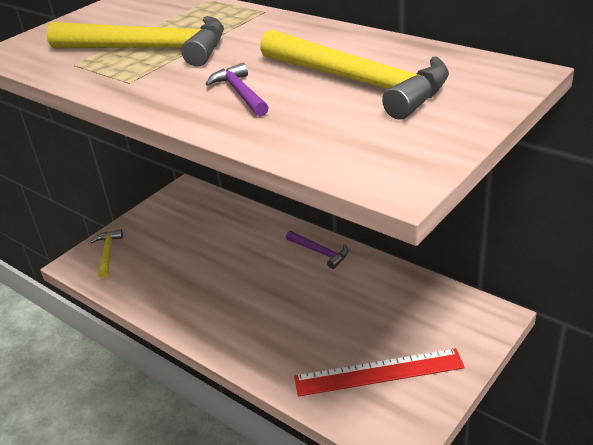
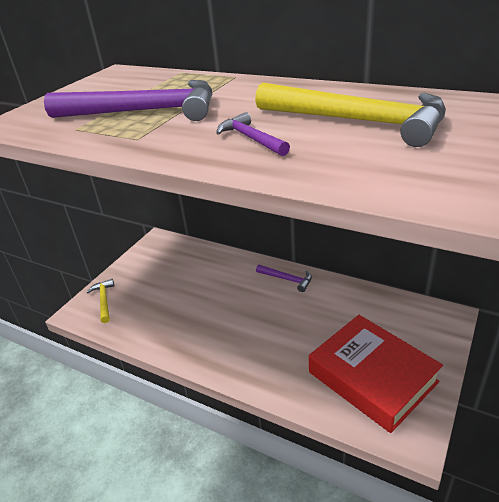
camera: 10 degrees left, 0 degrees up
yellow hammer [46,16,224,67] -> purple hammer [44,80,213,121]
red ruler [294,348,465,397] -> red book [309,315,443,433]

